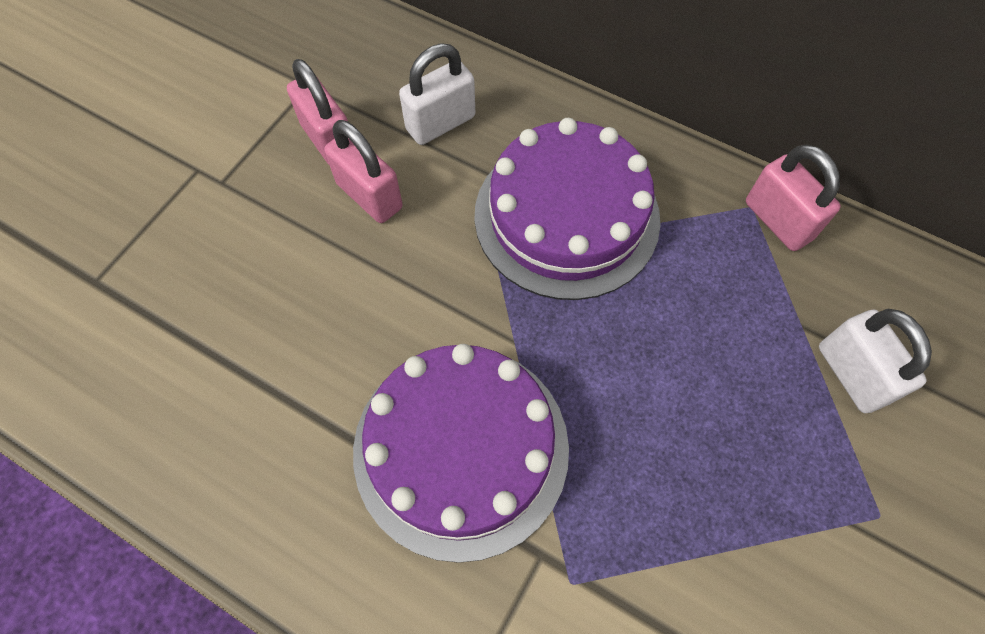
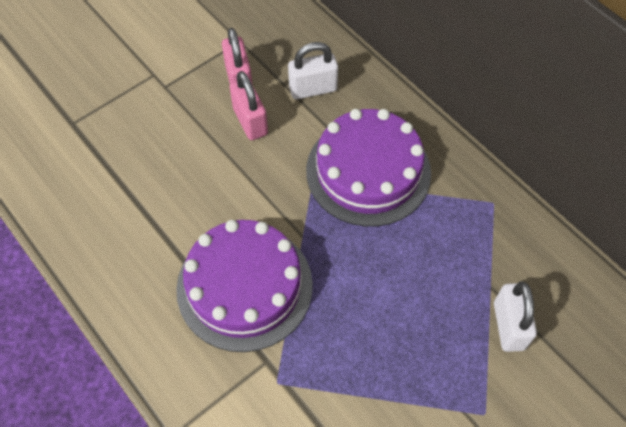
camera: 20 degrees right, 5 degrees down
pink padlock [746,144,841,251] -> none

